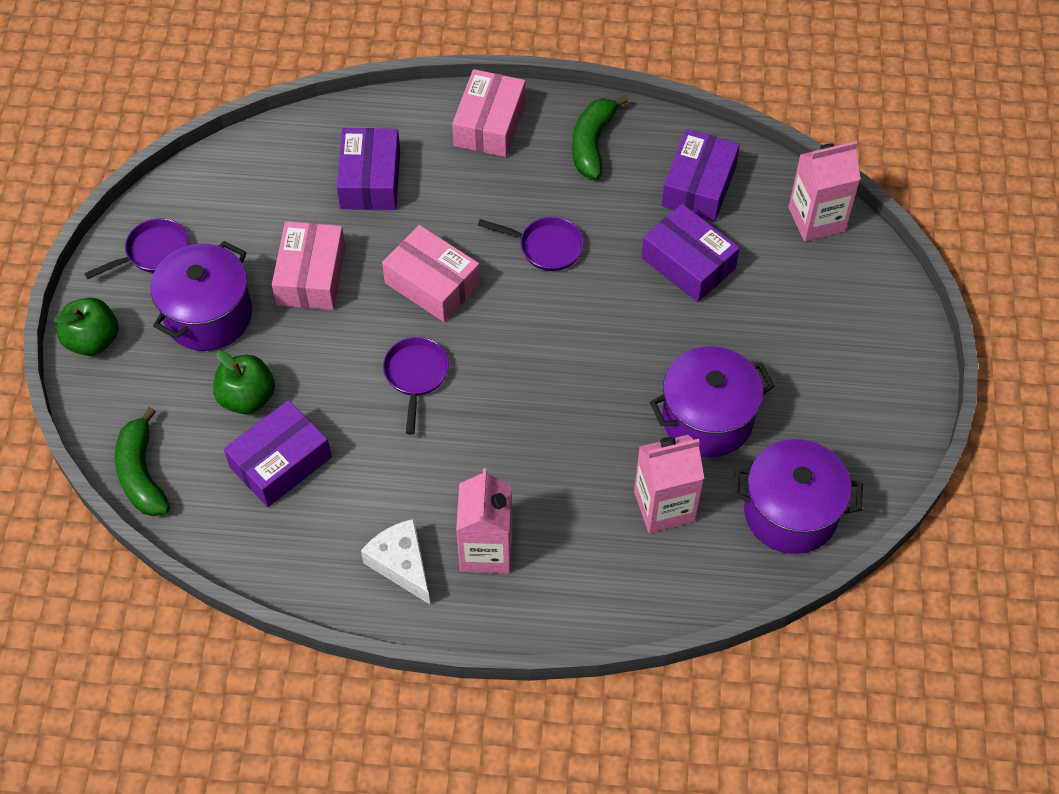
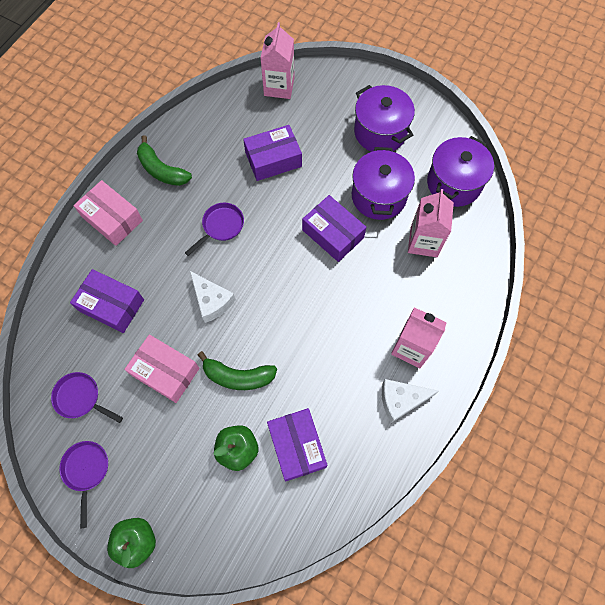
camera: 65 degrees left, 10 degrees up
green banana [115,407,170,516] -> green banana moved to [198,351,277,390]
purple pot [150,241,252,351] -> purple pot moved to [354,85,415,152]
pink box [382,225,480,322] -> white cheese [190,271,236,323]
purple pan [383,337,449,435] -> purple pan moved to [51,372,123,423]
purple box [662,129,740,222] -> purple box moved to [302,195,366,262]

